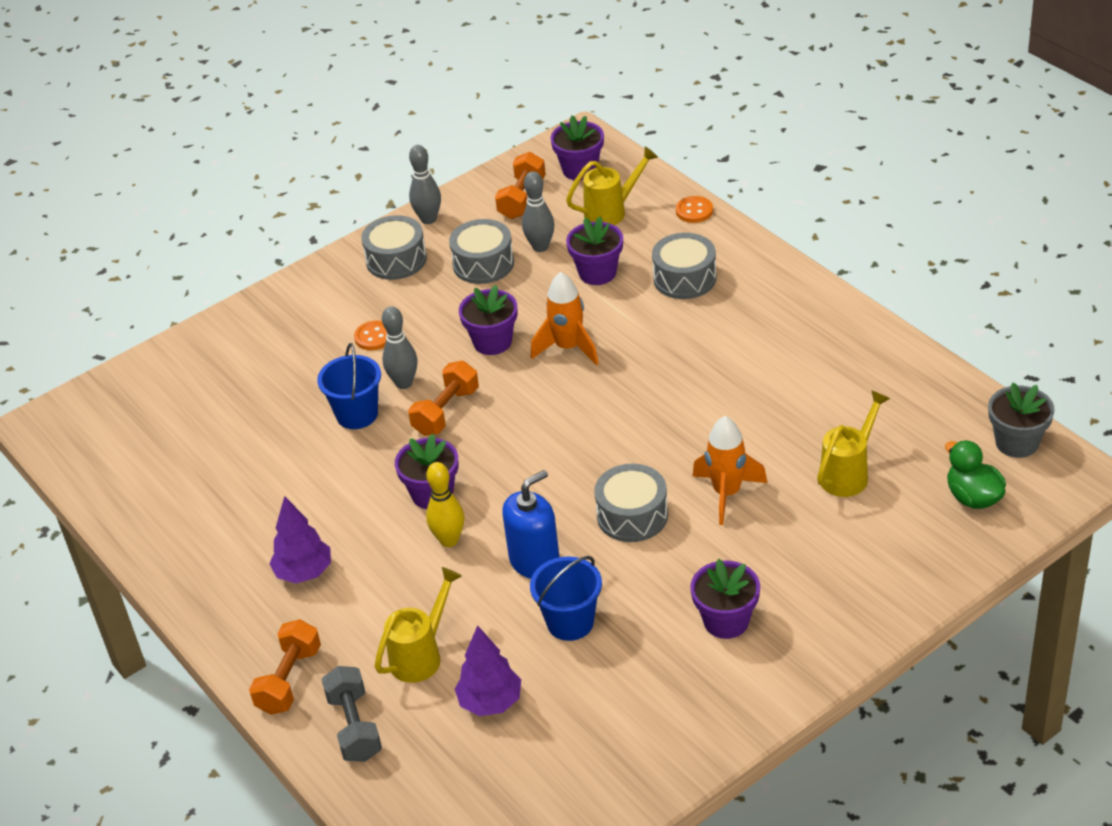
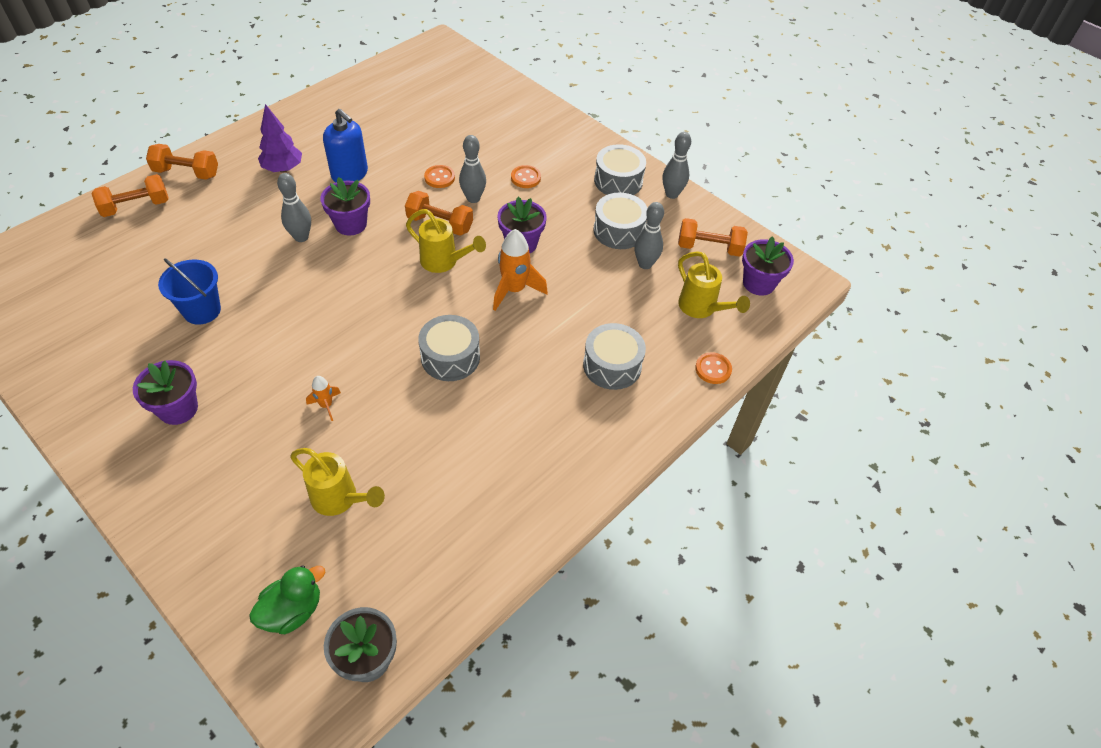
camera: 75 degrees right, 10 degrees up
blue bucket [317,343,381,429] -> orange button [424,165,455,188]
grey dumbbell [321,666,382,762] -> orange dumbbell [91,174,169,217]
yellow watering can [375,567,462,683] -> yellow watering can moved to [406,209,486,273]
yellow bowling pin [426,462,464,547] -> grey bowling pin [277,173,311,242]
purple tree [455,625,521,716] -> none
blue soap dispenser [502,470,560,579] -> blue soap dispenser moved to [323,109,368,183]
purple flower pot [566,217,623,285] -> none
grey drum [594,464,668,542] -> grey drum moved to [418,315,480,381]
orange rocket [693,416,767,525] -> orange rocket [306,376,341,421], size x0.53

